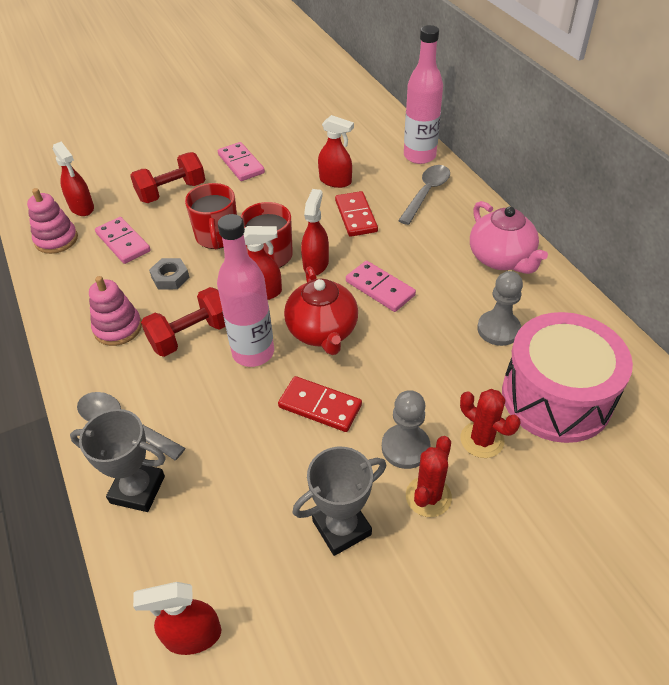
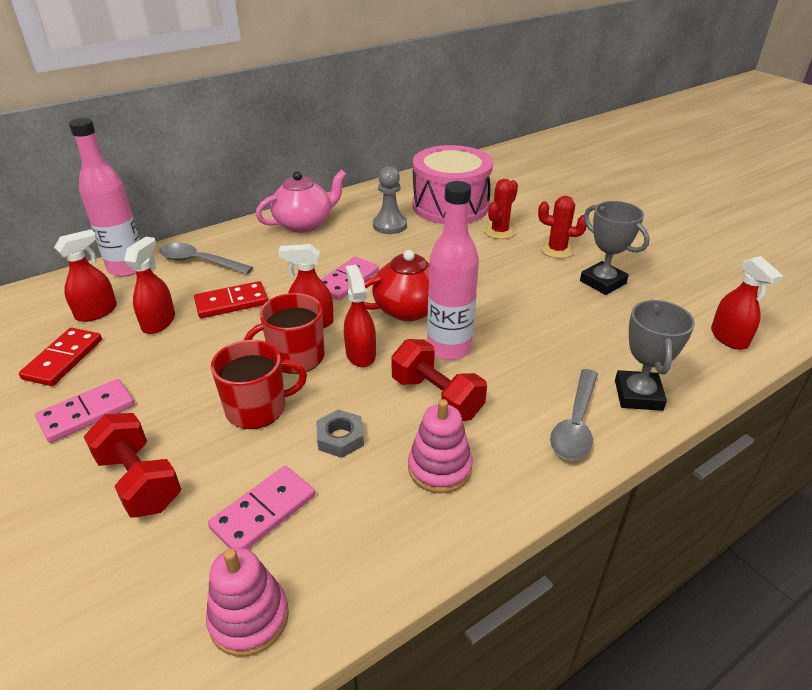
camera: 100 degrees left, 10 degrees down
red spray bottle [53,142,94,216] -> red spray bottle moved to [54,229,117,322]
red domino [278,376,362,432] -> red domino moved to [19,328,102,386]
grey pawn [382,390,431,469] -> none

